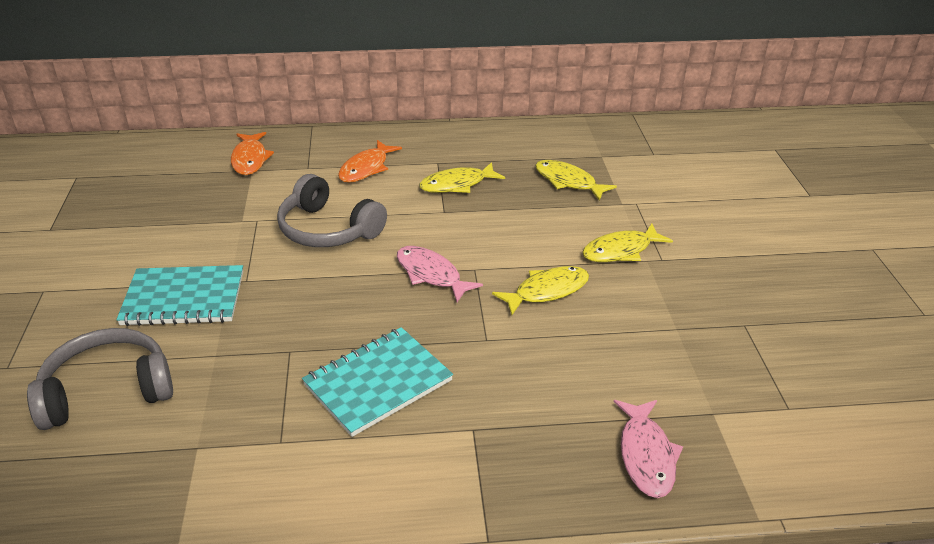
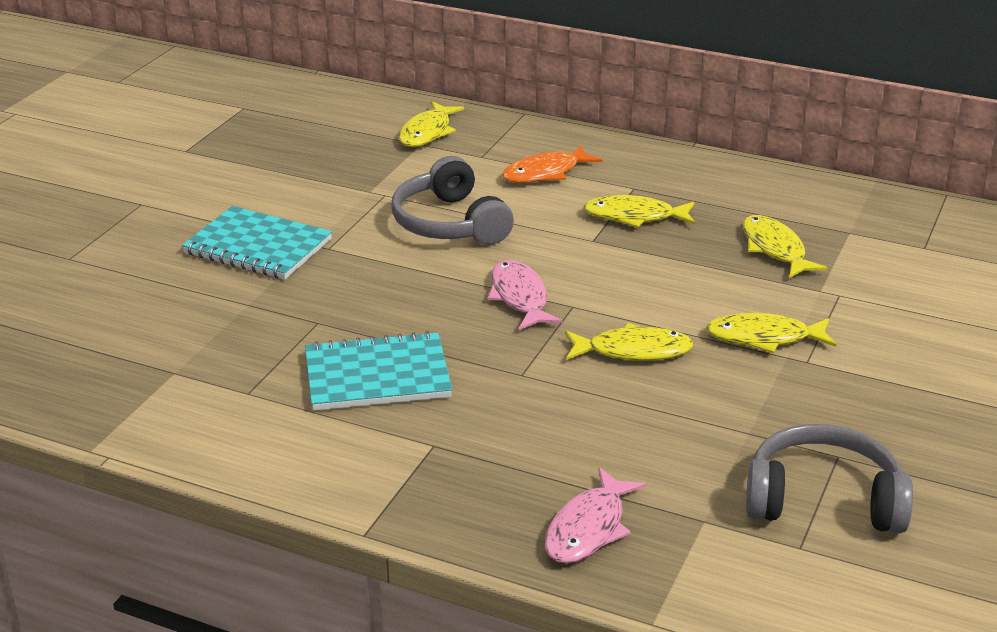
camera: 30 degrees right, 5 degrees down
grey headphones [27,328,173,430] -> grey headphones moved to [746,424,913,533]
orange fish [231,132,274,175] -> yellow fish [399,101,464,147]

